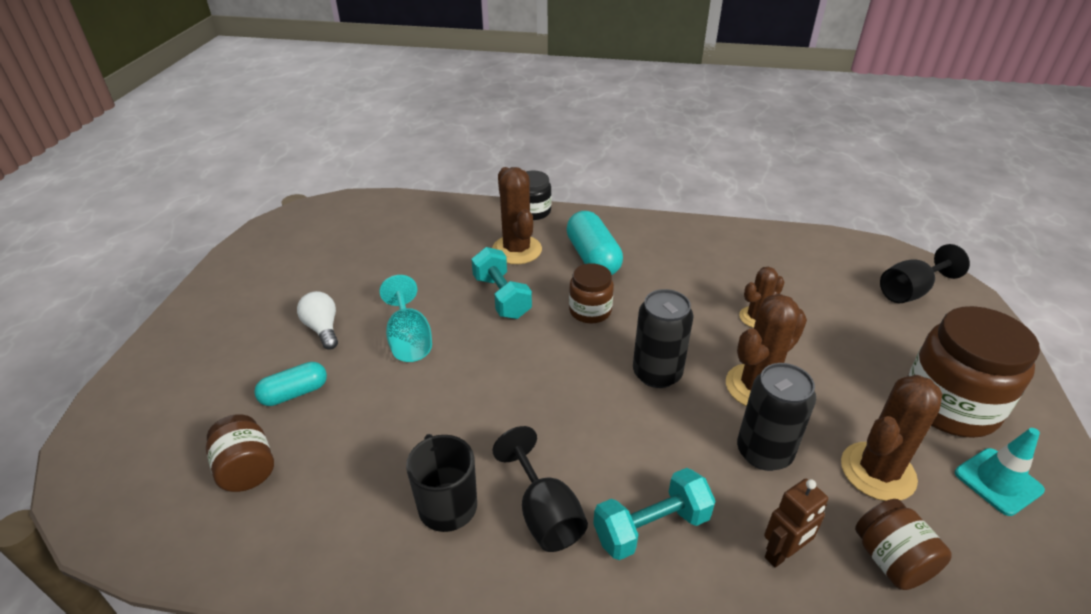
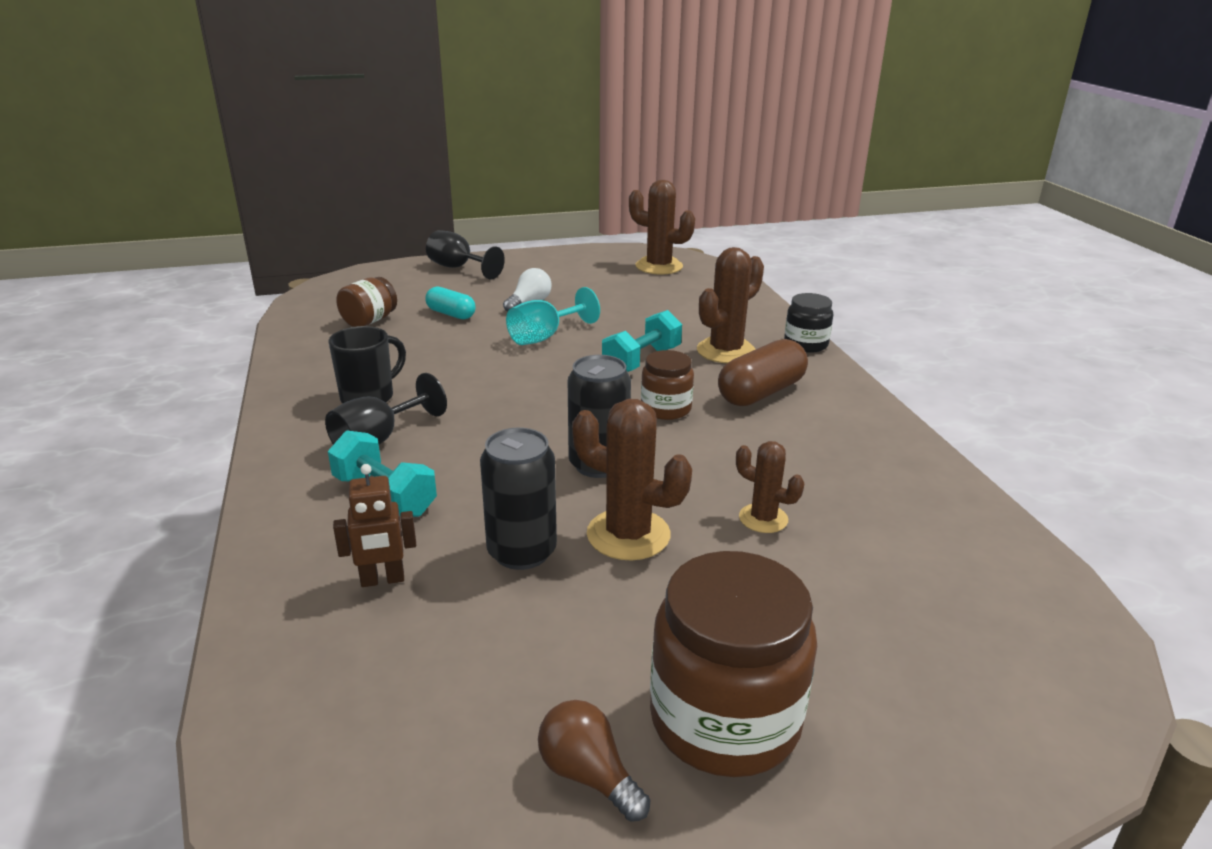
camera: 65 degrees right, 10 degrees down
turquoise capsule [566,211,623,275] -> brown capsule [718,339,808,406]
brown robot [764,479,828,568] -> brown robot turned 45 degrees counterclockwise [333,464,416,587]
brown cactus [841,375,942,501] -> brown cactus moved to [629,180,695,275]
brown jar [855,499,952,590] -> none
black goblet [880,244,970,303] -> black goblet moved to [426,230,505,280]
turquoise traffic cone [955,428,1045,516] -> brown light bulb [538,700,651,822]

